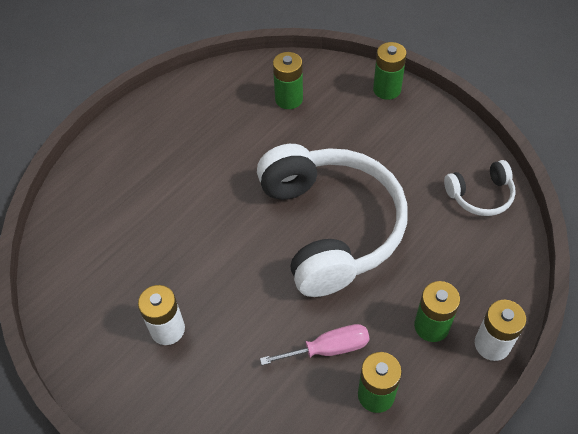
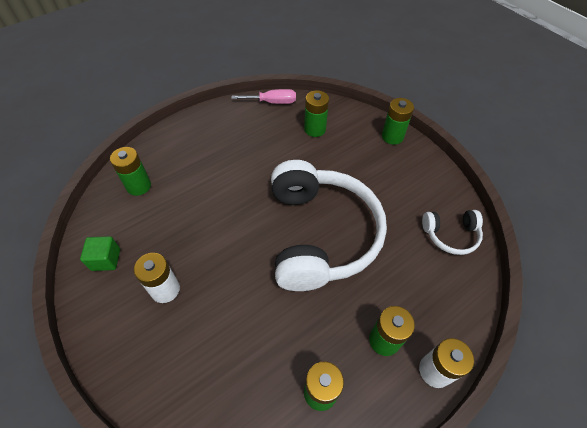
camera: 10 degrees right, 0 degrees up
pink screwdriver [260,324,370,365] -> pink screwdriver moved to [231,89,296,104]
none -> green cube [80,236,120,271]
none -> green battery [110,147,151,196]

